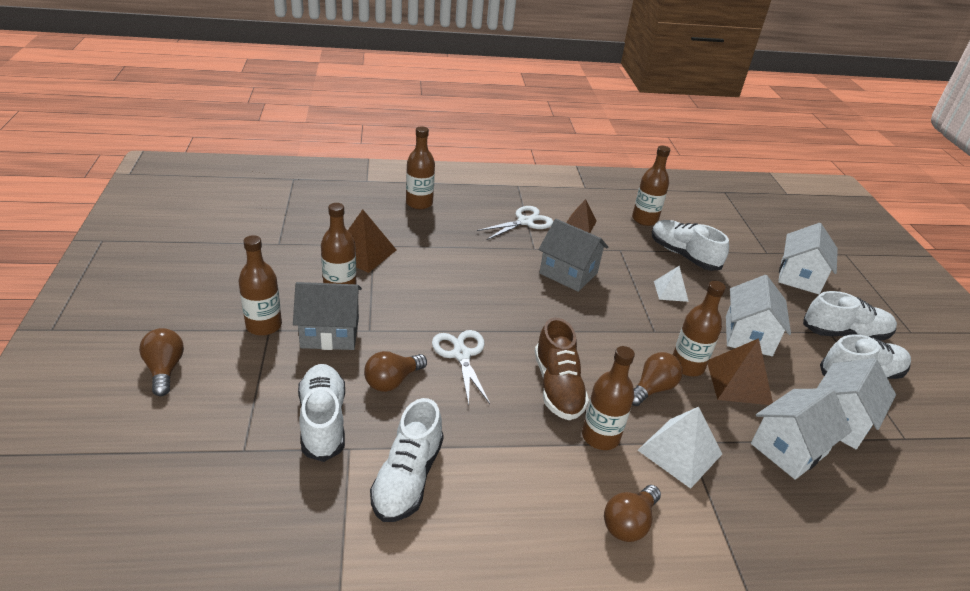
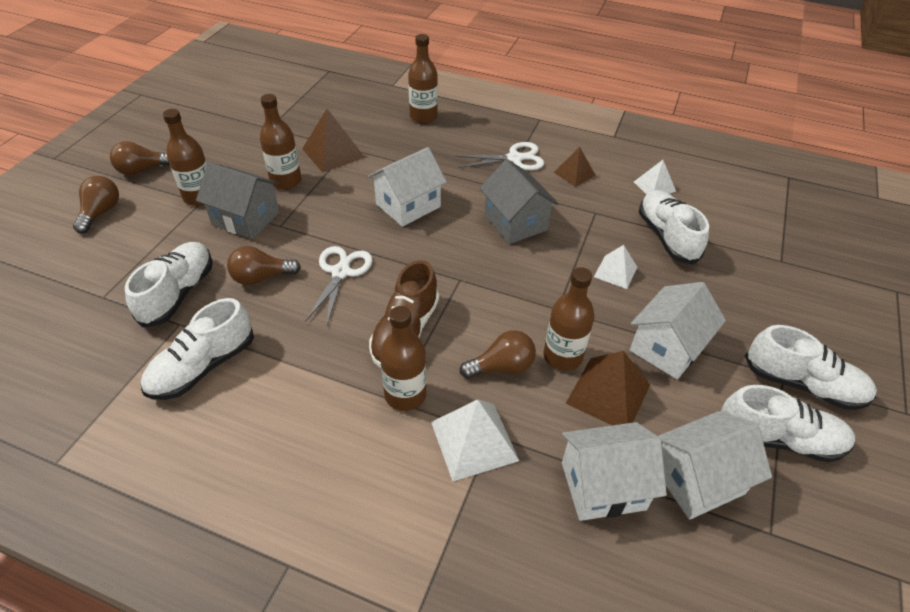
camera: 30 degrees right, 10 degrees up
brown light bulb [604,485,661,542] -> brown light bulb moved to [110,141,170,175]
brown bottle [632,146,670,226] -> white pyramid [634,160,676,195]
white house [778,223,838,294] -> white house moved to [368,147,447,227]

